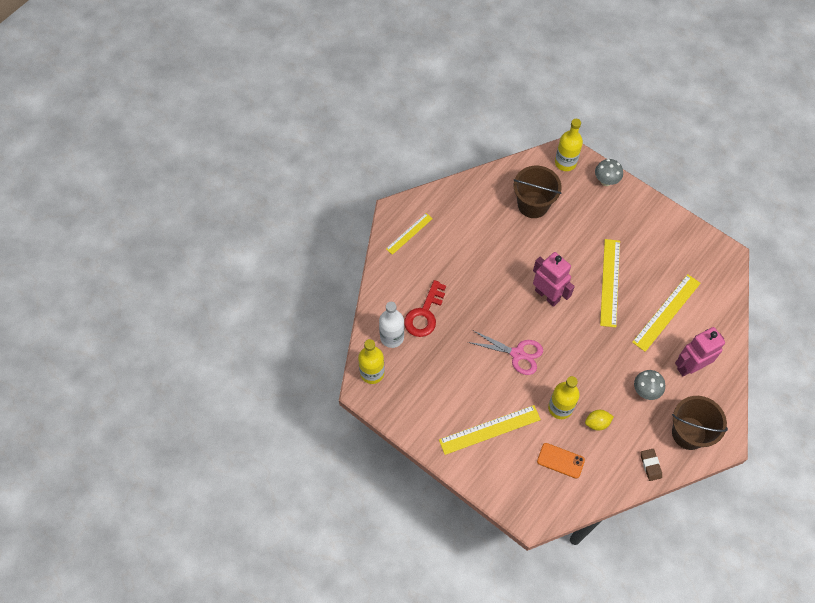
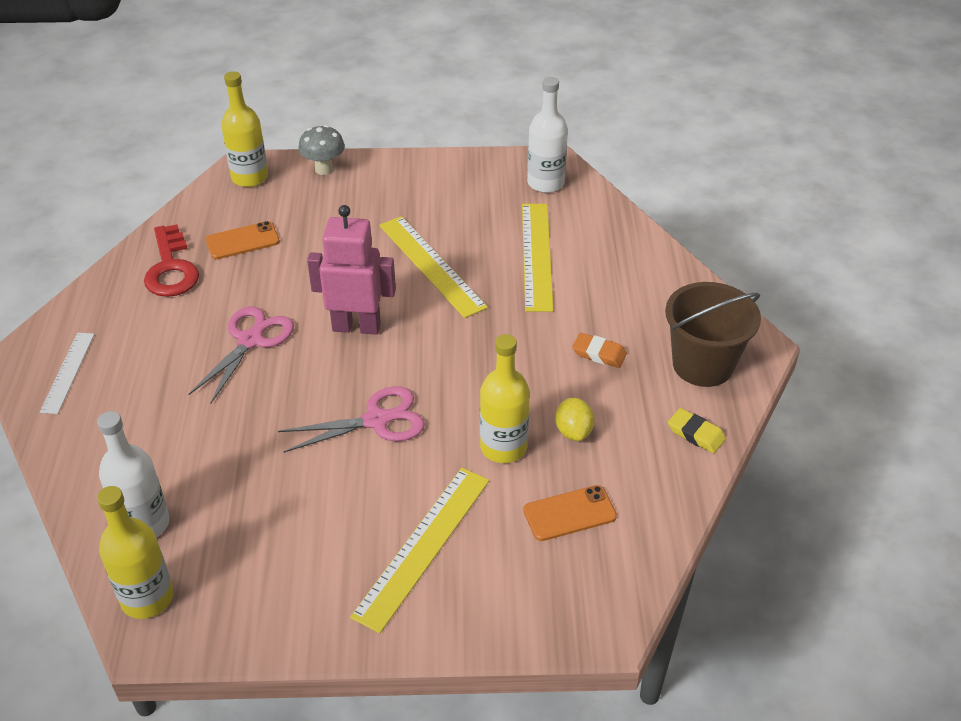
camera: 40 degrees left, 20 degrees down
yellow ruler [386,213,433,255] -> white ruler [40,333,94,414]
red key [404,280,446,337] -> red key moved to [144,224,199,297]
brown bucket [513,166,562,218] -> orange phone [206,221,280,259]
yellow lemon [585,410,614,431] -> yellow lemon turned 45 degrees counterclockwise [555,398,594,441]
grey mushroom [634,370,665,400] -> orange eraser [572,333,627,368]
brown eraser [641,449,662,481] -> yellow eraser [668,408,726,453]
pink robot [675,327,725,376] -> none
none -> pink scissors [188,307,294,404]
none -> white bottle [527,77,568,193]

